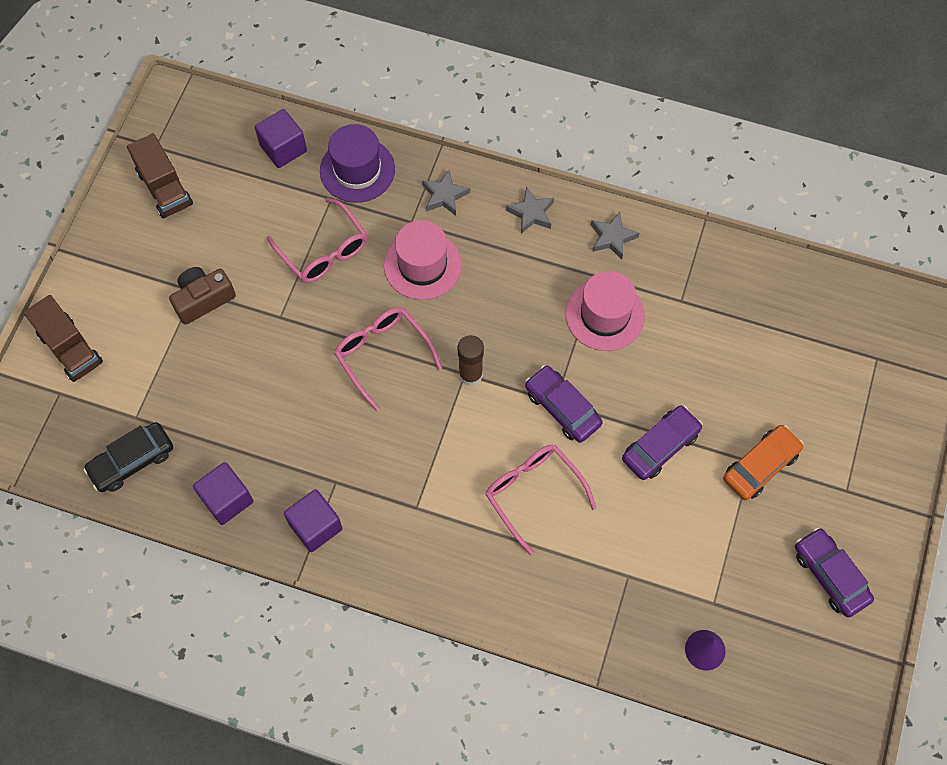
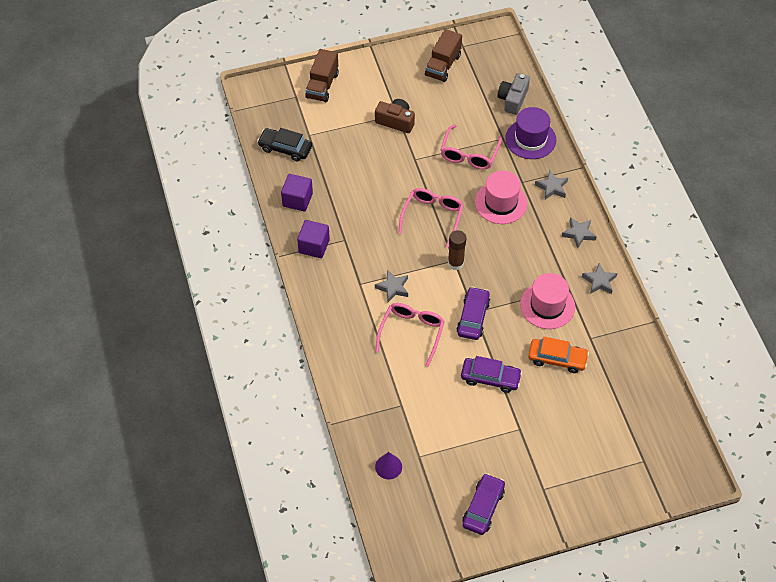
camera: 55 degrees right, 10 degrees down
purple cube [255,109,307,168] -> grey camera [497,73,530,115]
orange car [723,425,804,500] -> orange car moved to [528,337,589,373]
none -> grey star [375,270,408,302]

